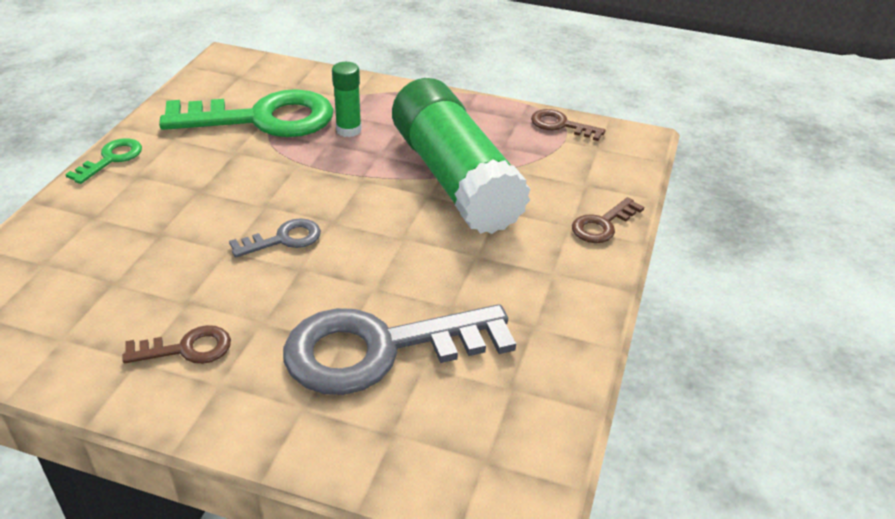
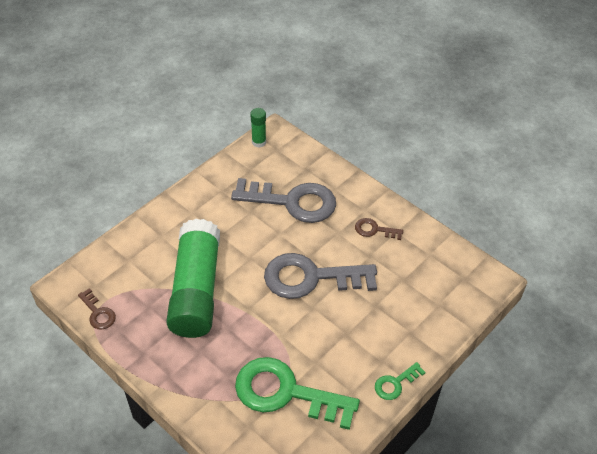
camera: 155 degrees left, 10 degrees up
grey key [229,218,321,258] -> grey key [264,253,377,299], size x2.22
green glue stick [332,62,362,137] -> green glue stick moved to [250,108,266,148]
brown key [572,197,644,243] -> none

